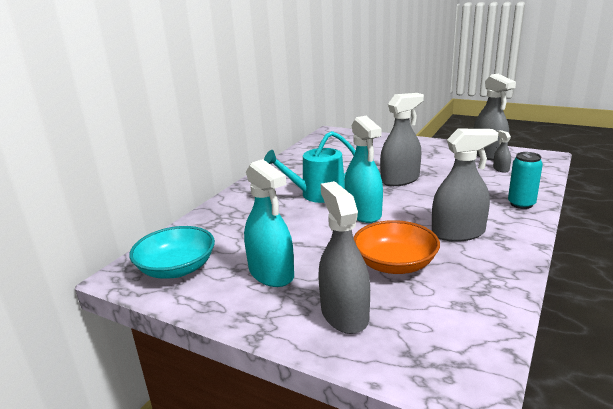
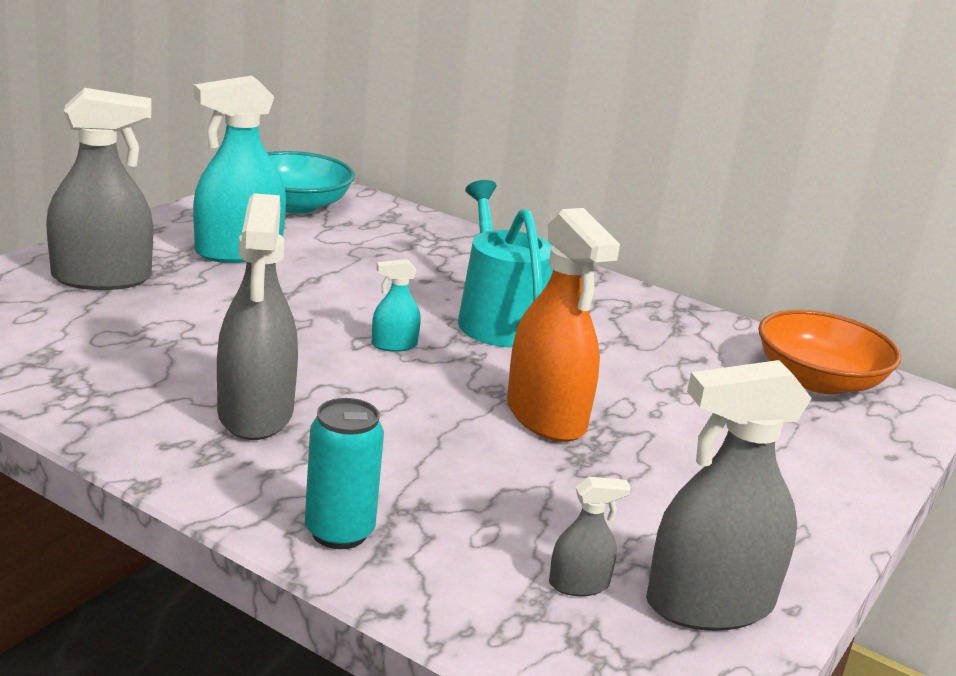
camera: 90 degrees right, 0 degrees up
turquoise spray bottle [345,116,383,223] -> turquoise spray bottle [372,259,421,352], size x0.46
orange bowl [354,220,440,274] -> orange bowl moved to [758,310,901,394]
grey spray bottle [380,93,424,186] -> orange spray bottle [507,208,620,442]

